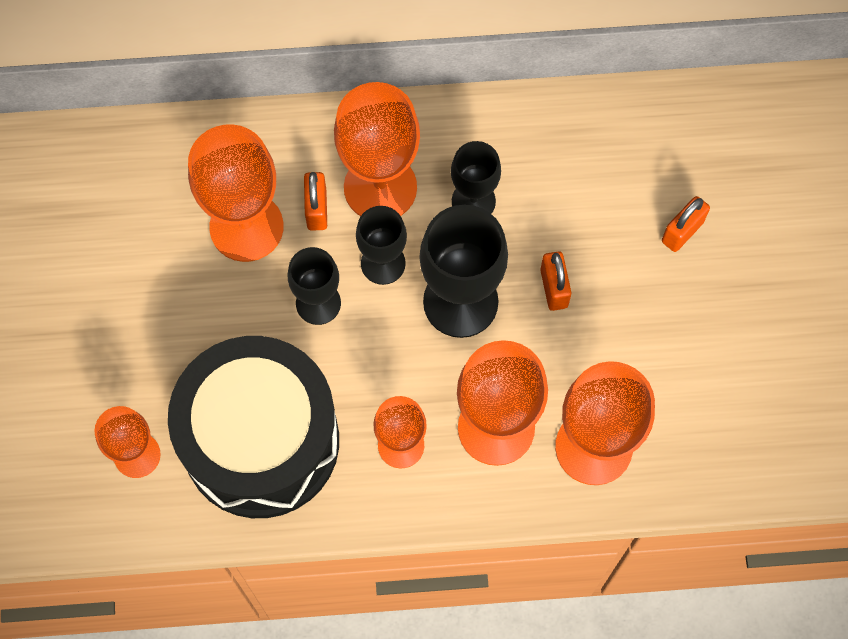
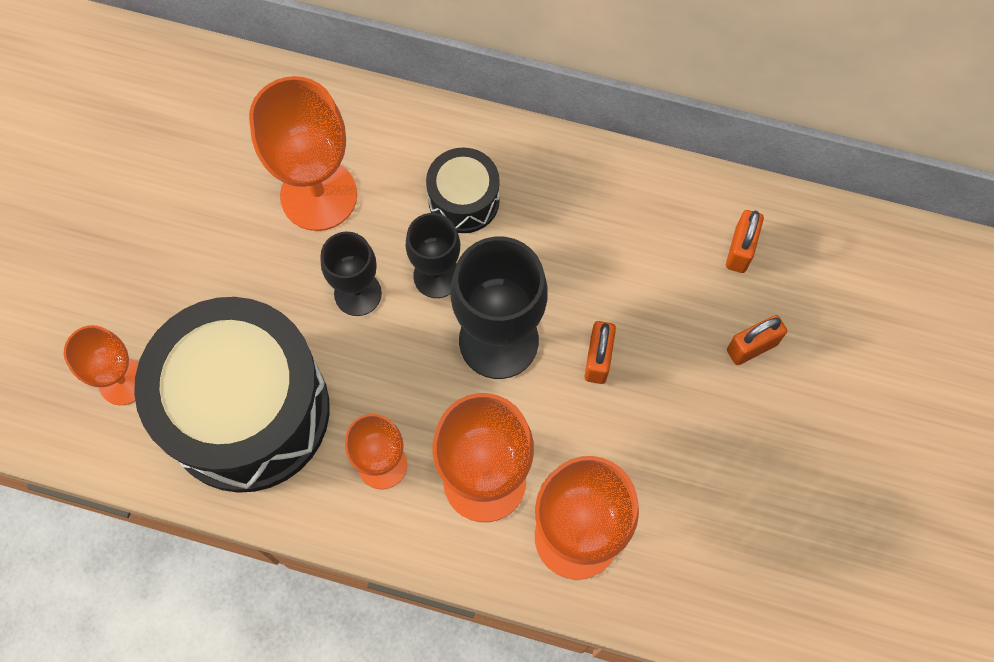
camera: 20 degrees right, 0 degrees up
orange padlock [304,172,327,231] -> orange padlock moved to [726,210,764,273]
orange goblet [334,82,420,216] -> black drum [426,147,500,233]
black goblet [451,141,501,214] -> none

